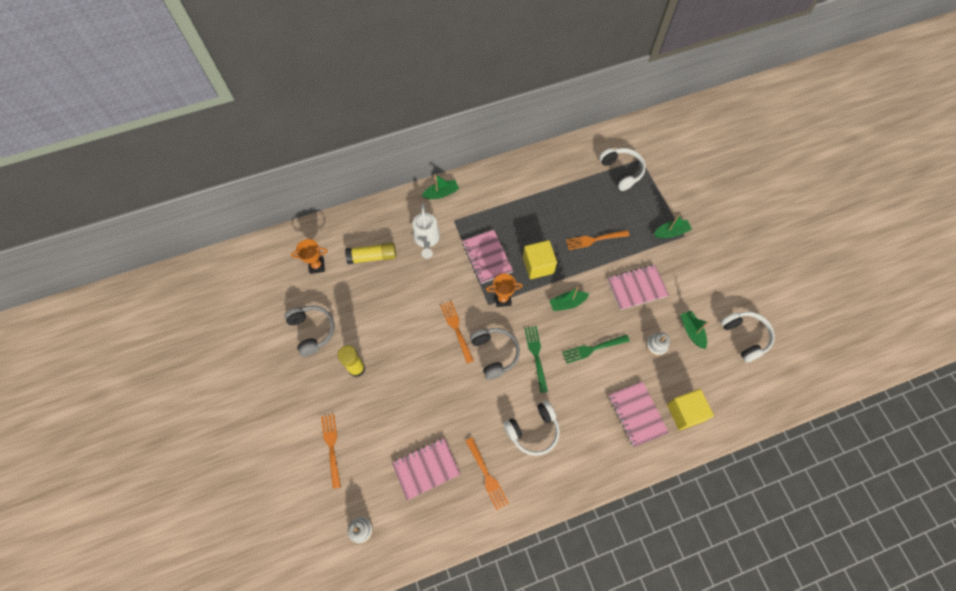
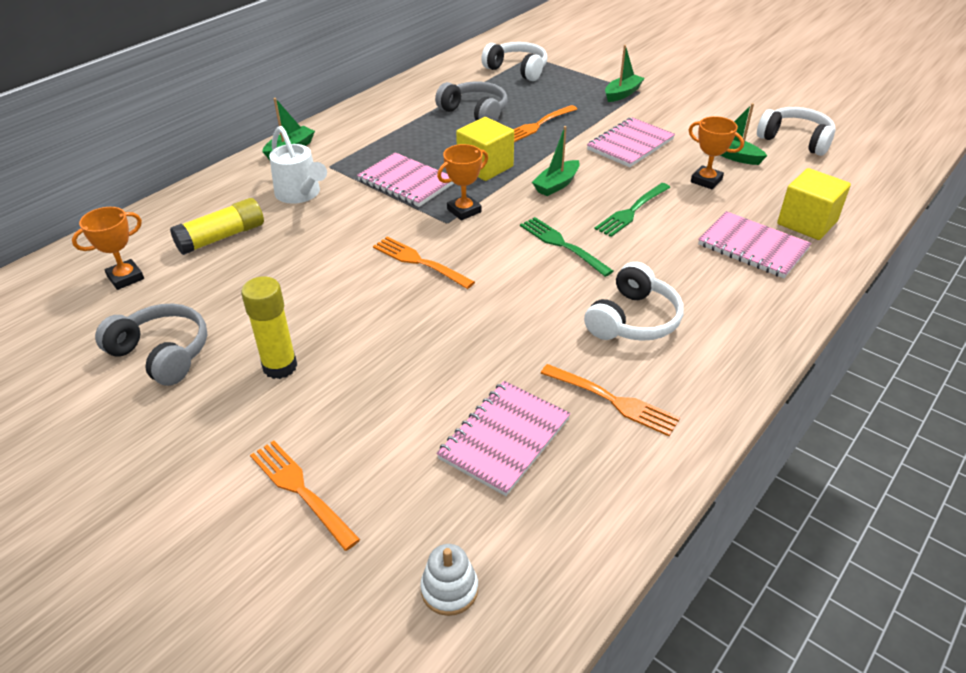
camera: 30 degrees left, 25 degrees down
grey headphones [470,328,520,380] -> grey headphones moved to [435,82,507,122]
white stacking toy [646,332,670,356] -> orange trophy [689,116,744,189]

